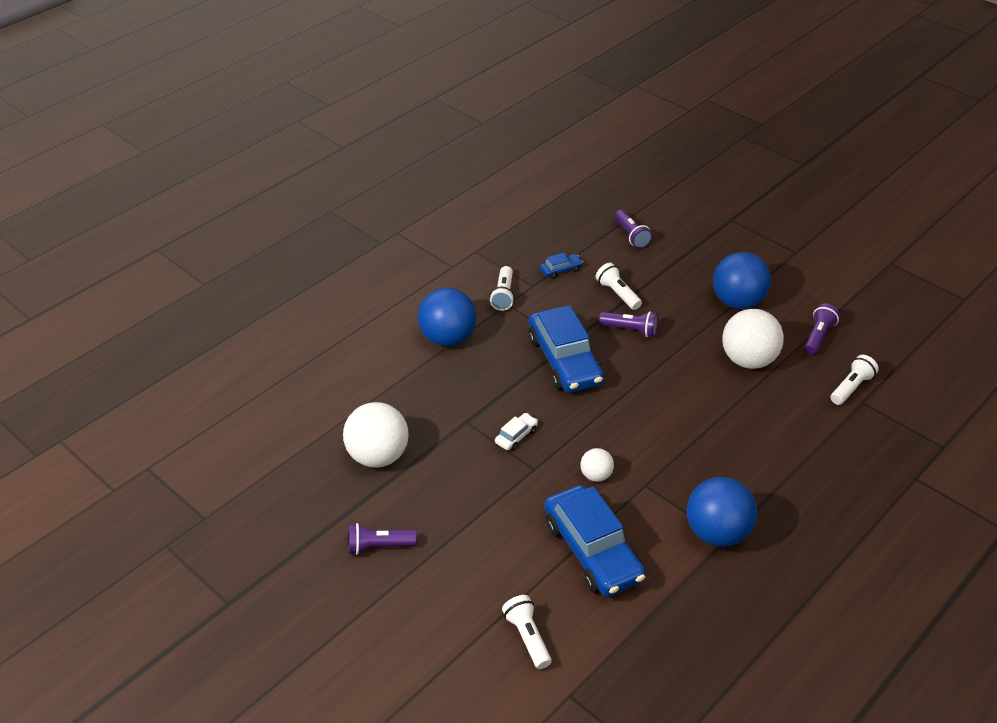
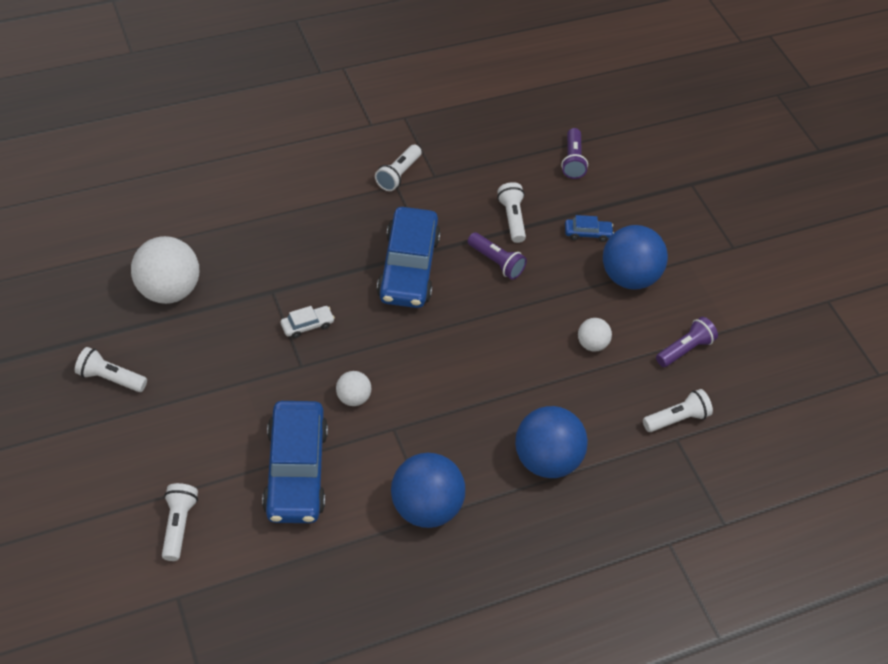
camera: 20 degrees right, 10 degrees up
purple flashlight [349,523,417,555] -> white flashlight [75,347,147,392]
blue ball [418,287,477,347] -> blue ball moved to [515,406,588,478]
blue car [540,253,583,279] -> blue car moved to [565,215,614,242]
white ball [722,309,784,369] -> white ball [578,318,612,352], size x0.51

